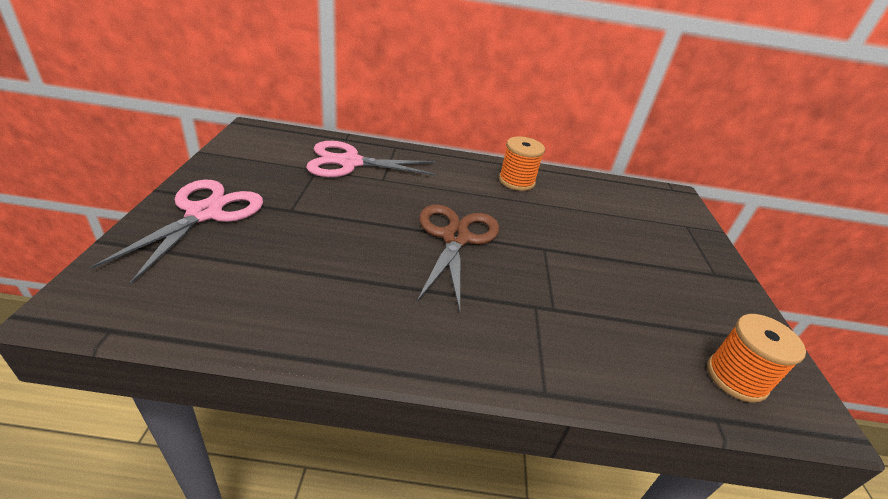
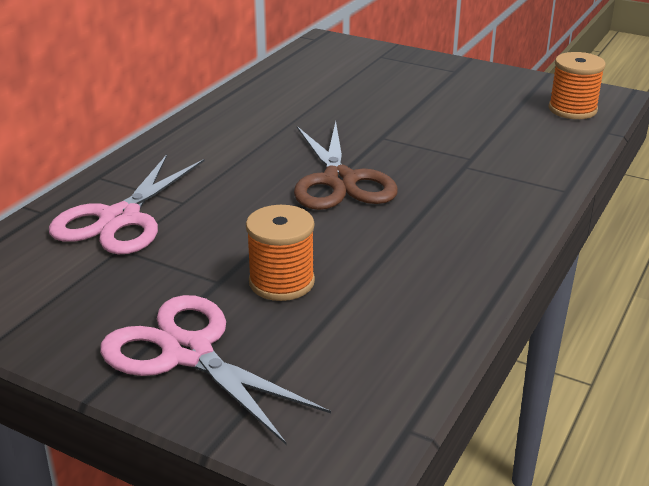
camera: 60 degrees left, 5 degrees down
brown scissors [417,204,499,312] -> brown scissors turned 135 degrees counterclockwise [294,121,398,210]
orange spool [499,136,545,191] -> orange spool moved to [246,205,315,301]

